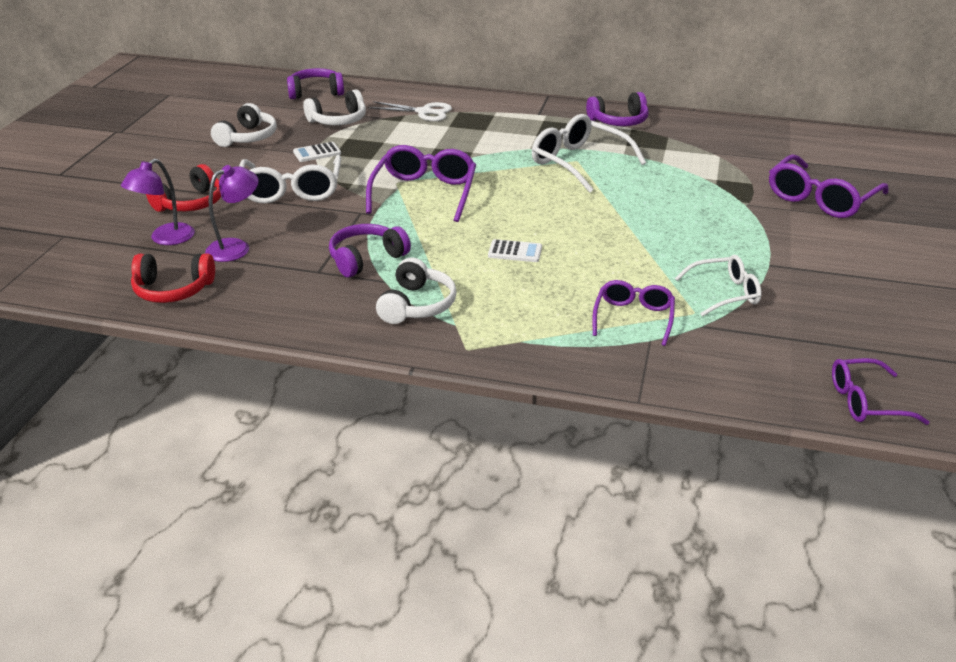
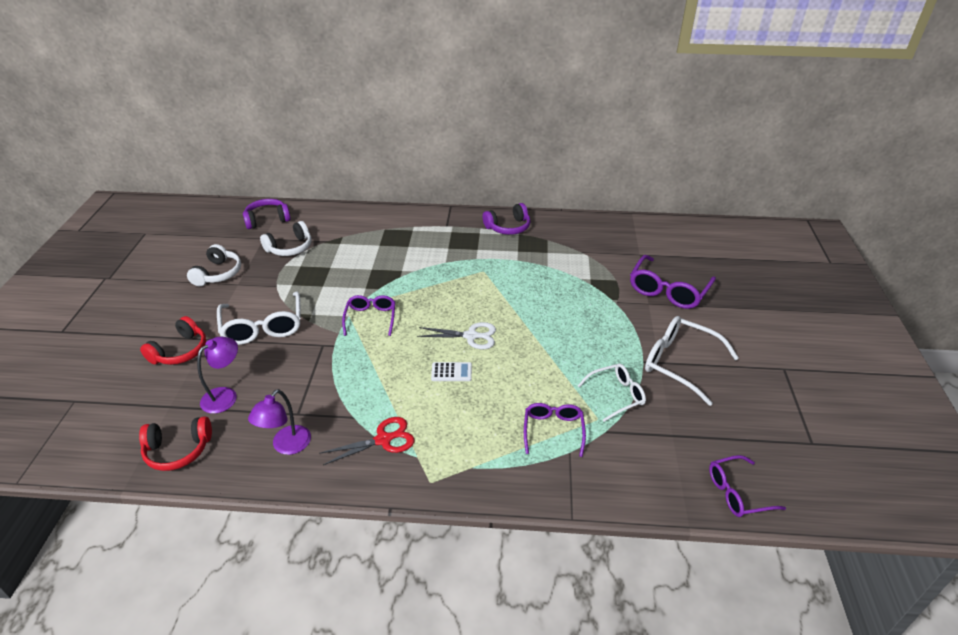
camera: 10 degrees left, 5 degrees up
purple lamp [121,159,195,245] -> purple lamp moved to [248,389,311,455]
white calculator [293,142,341,162] -> none
purple headphones [329,224,411,277] -> none
purple glasses [366,145,476,222] -> purple glasses [342,295,395,336], size x0.63
white scissors [369,101,452,121] -> white scissors moved to [417,322,496,349]
white headphones [376,258,457,324] -> red scissors [319,417,415,465]
white glasses [532,114,646,193] -> white glasses moved to [645,316,739,406]

